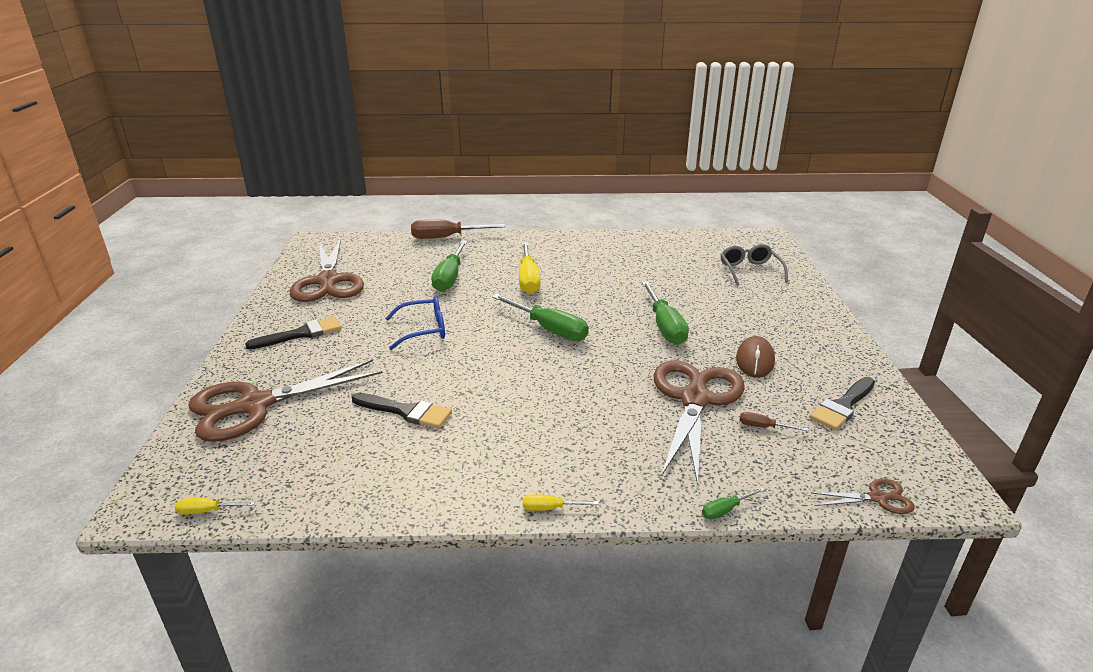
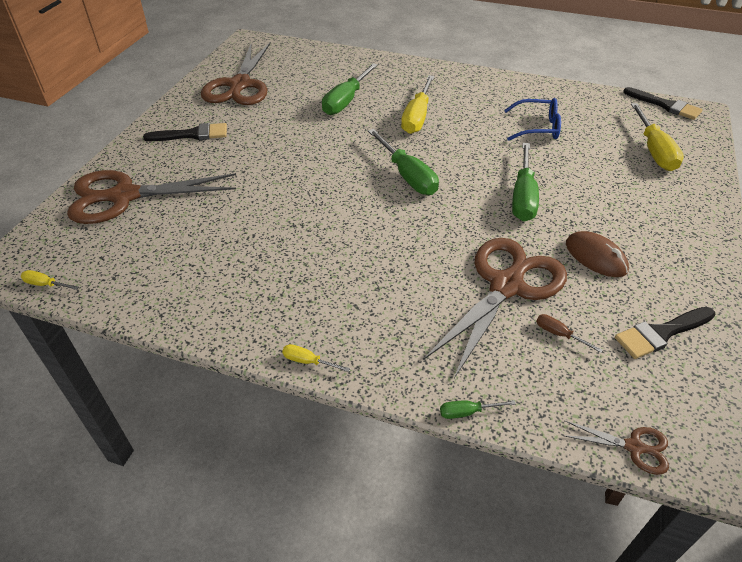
camera: 20 degrees right, 15 degrees up
black brush [352,393,452,428] -> black brush moved to [623,87,703,120]
blue glasses [385,296,445,350] -> blue glasses moved to [504,98,561,141]
brown screwdriver [411,220,505,239] -> none
grey glasses [721,244,788,286] -> yellow screwdriver [631,103,684,171]
brown mouse [736,336,775,378] -> brown mouse turned 75 degrees counterclockwise [566,231,629,277]

